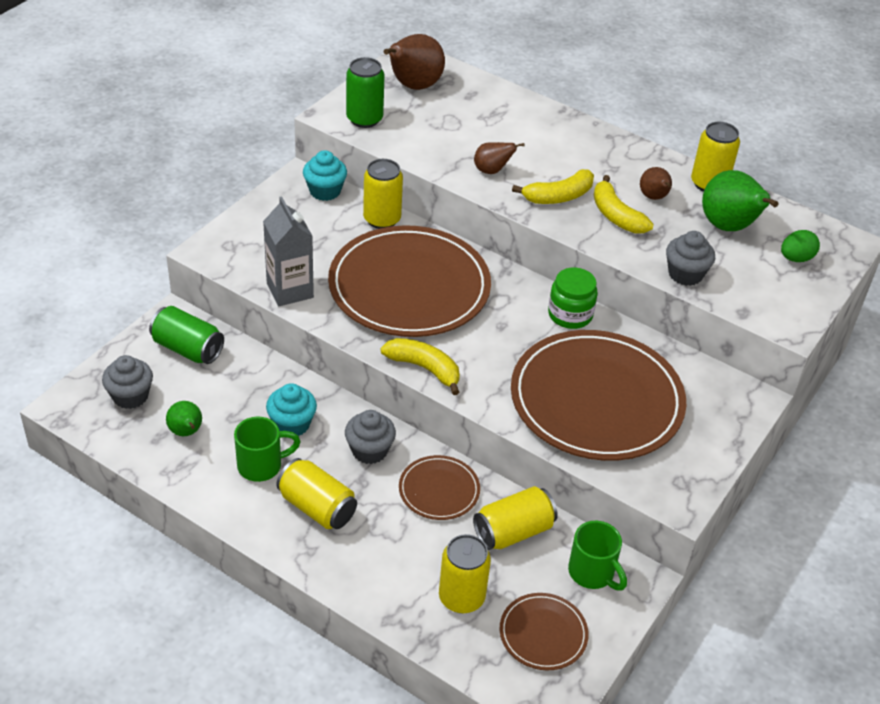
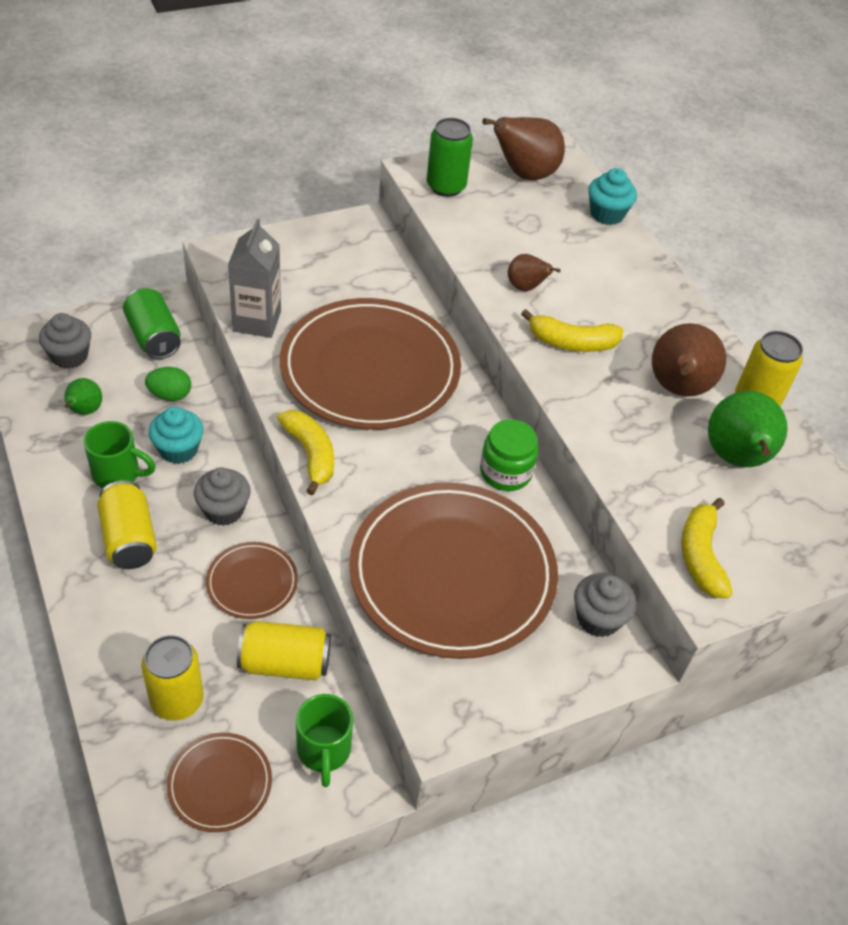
camera: 30 degrees right, 5 degrees up
turquoise cupcake [303,150,347,201] -> turquoise cupcake moved to [588,168,637,225]
yellow can [363,159,403,229] -> none
yellow banana [594,175,654,233] -> yellow banana moved to [681,498,733,598]
brown pear [640,167,672,200] -> brown pear [652,323,726,397], size x1.83
grey cupcake [666,231,715,286] -> grey cupcake moved to [574,573,636,637]
green egg [781,230,820,262] -> green egg moved to [145,367,191,401]

